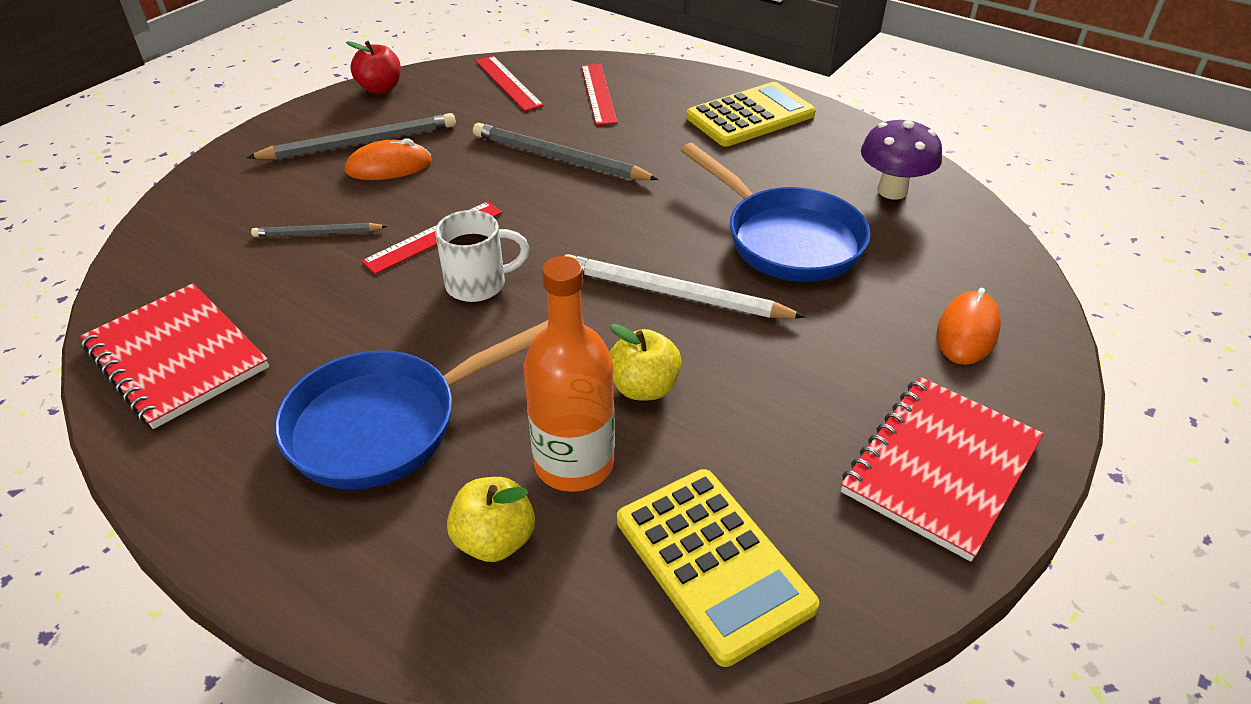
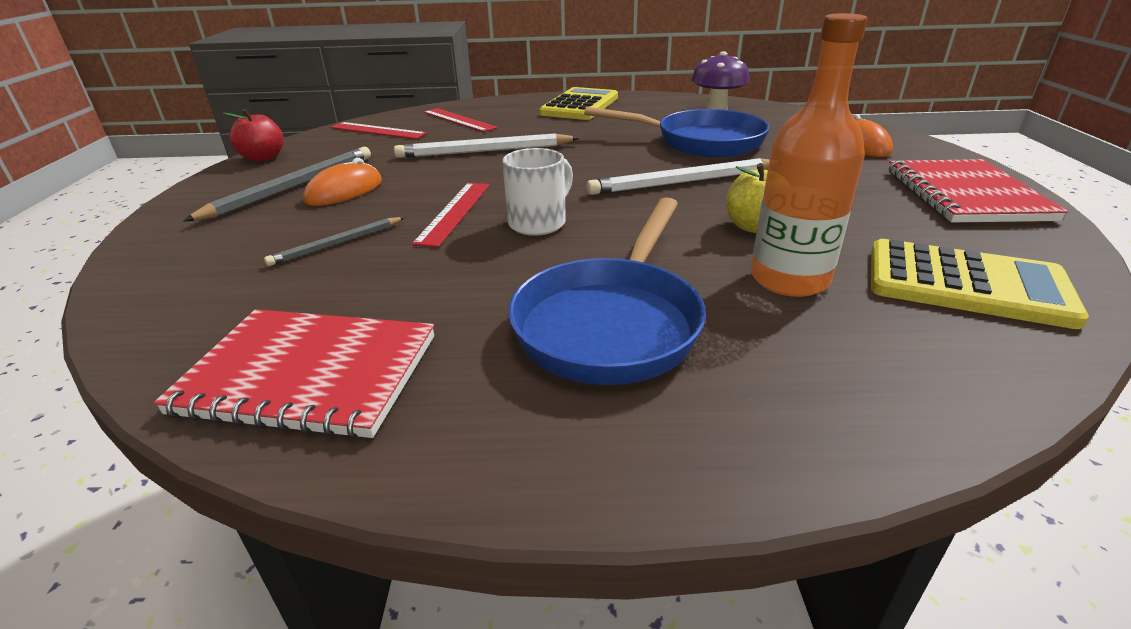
camera: 35 degrees left, 10 degrees down
yellow apple [447,477,535,562] -> none
grey pencil [473,123,659,180] -> white pencil [394,133,579,158]

